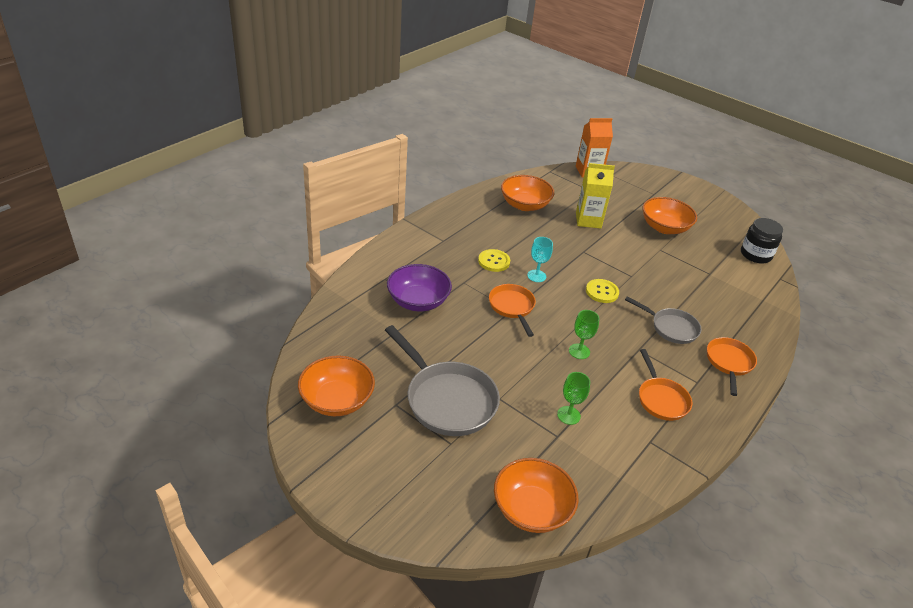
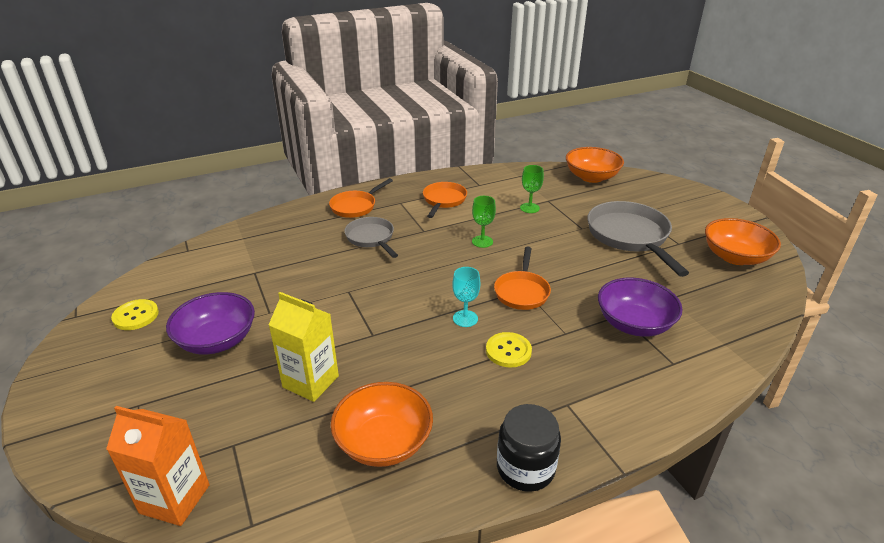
camera: 150 degrees left, 5 degrees down
yellow button [586,279,619,303] -> yellow button moved to [111,299,159,330]
orange bowl [642,197,697,234] -> purple bowl [166,292,255,355]
black jar [741,218,783,264] -> black jar moved to [497,404,561,492]

